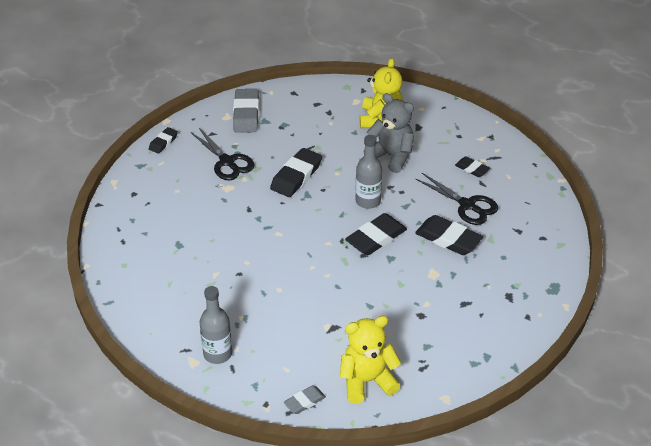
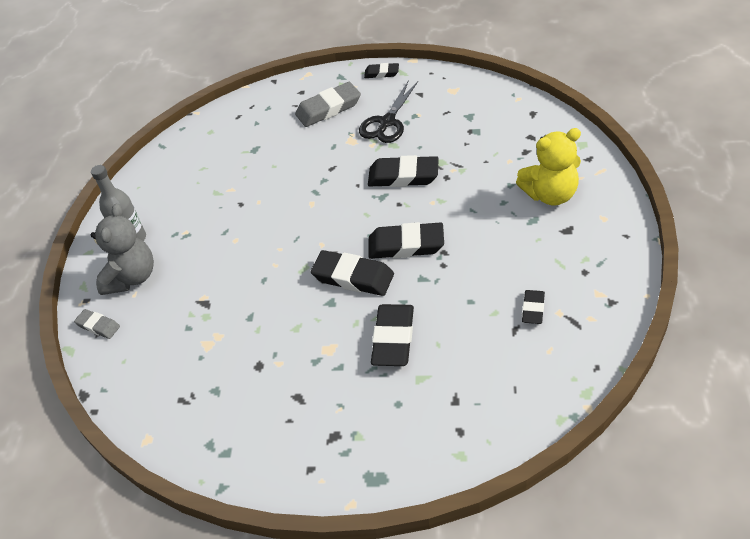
camera: 70 degrees right, 5 degrees up
grey eraser [233,89,259,133] -> grey eraser moved to [295,82,361,127]
yellow teddy bear [340,316,401,404] -> none
grey bottle [356,135,382,209] -> black eraser [368,222,444,259]
grey teddy bear [363,93,414,173] -> grey teddy bear moved to [91,204,154,295]
black scissors [415,173,498,225] -> none

